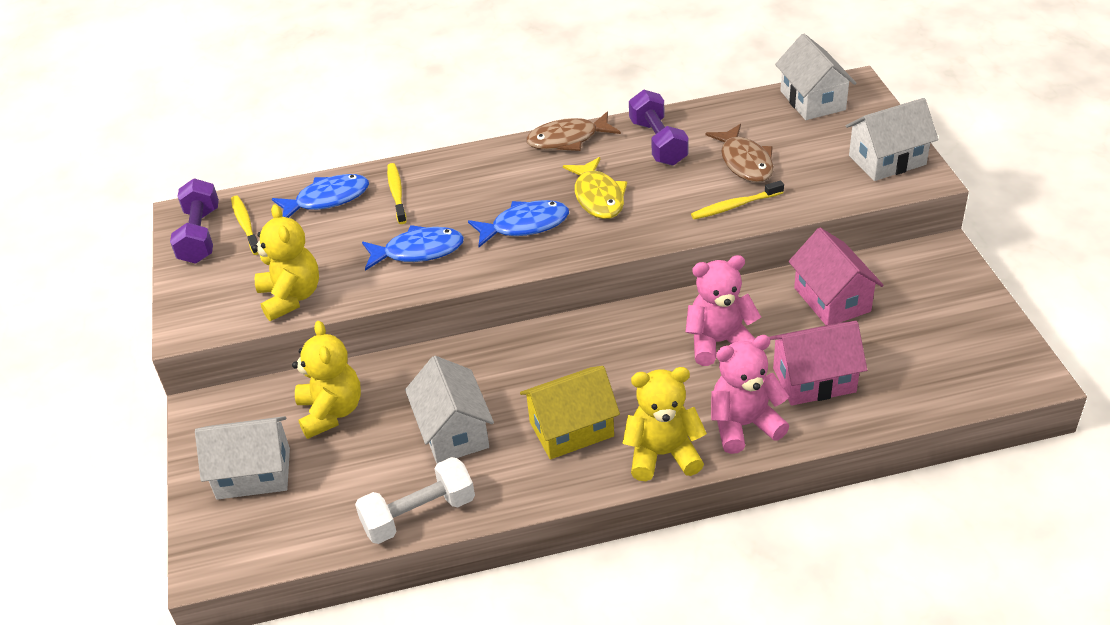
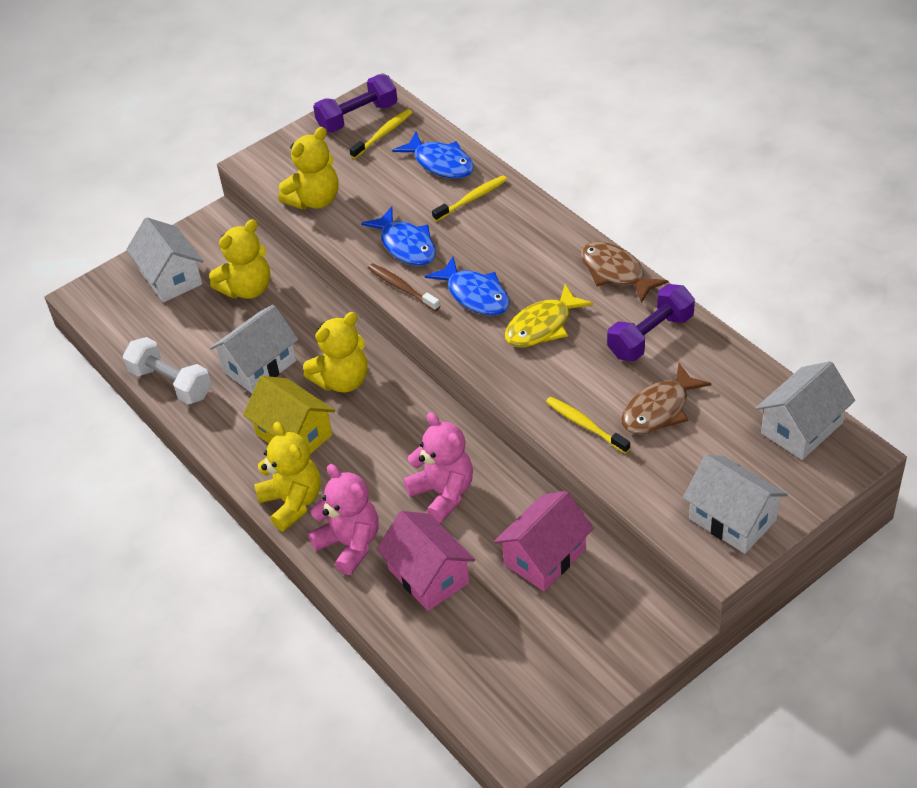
camera: 65 degrees right, 5 degrees up
none -> yellow teddy bear [303,312,368,392]
none -> brown toothbrush [368,263,440,311]

